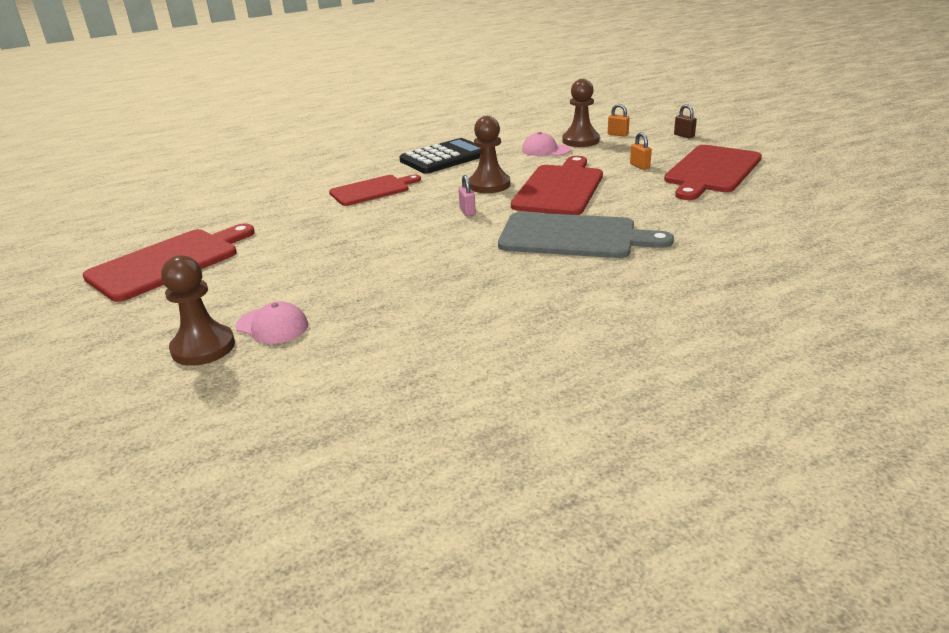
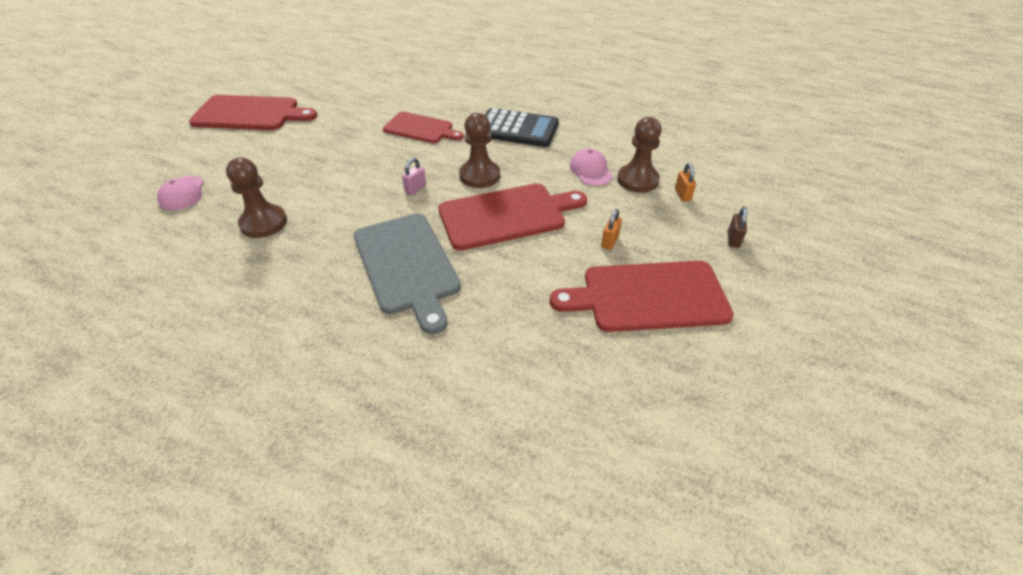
camera: 50 degrees right, 15 degrees up
brown pawn [161,255,235,366] -> brown pawn moved to [226,158,287,238]

